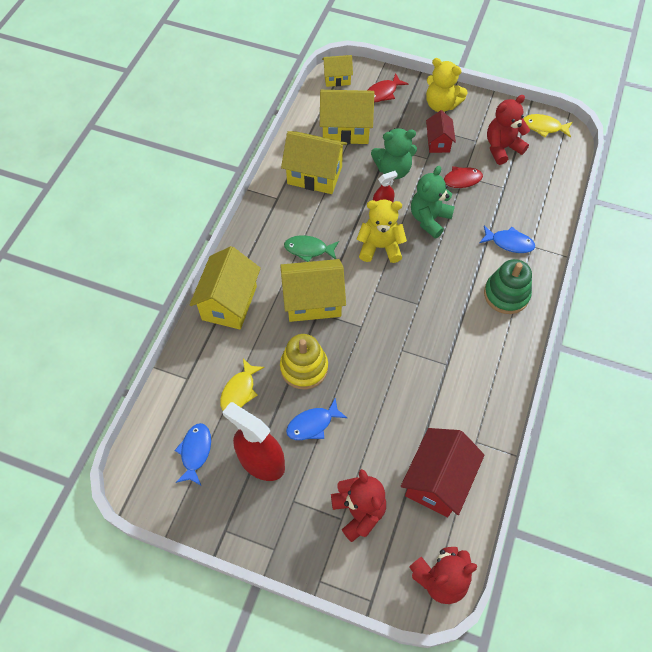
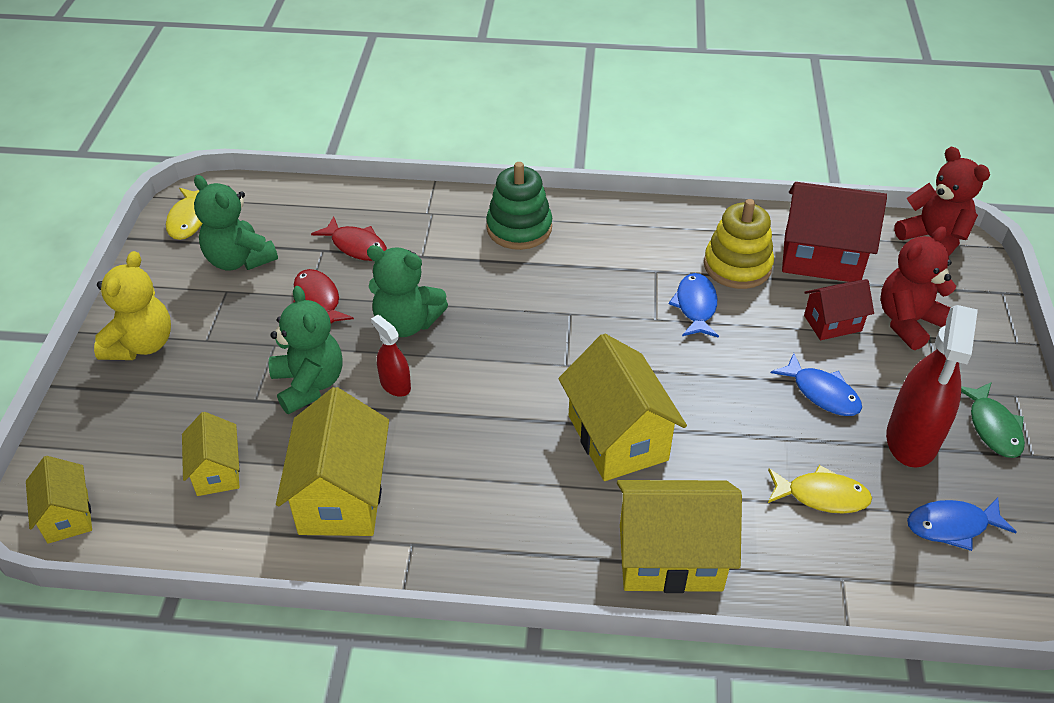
camera: 105 degrees left, 15 degrees down
yellow stacking toy [280,334,328,389] -> yellow stacking toy moved to [704,199,774,289]
green fish [284,235,339,262] -> green fish moved to [961,382,1025,458]
yellow house [320,90,374,144] -> yellow house [182,412,240,496], size x0.57
yellow teddy bear [357,199,407,263] -> none
red fish [367,73,408,103] -> red fish moved to [311,216,387,261]
red house [426,110,456,153] -> red house moved to [804,279,874,340]
blue fish [480,225,535,253] -> blue fish moved to [669,273,719,338]
red teddy bear [487,95,530,165] -> green teddy bear [194,175,278,271]

